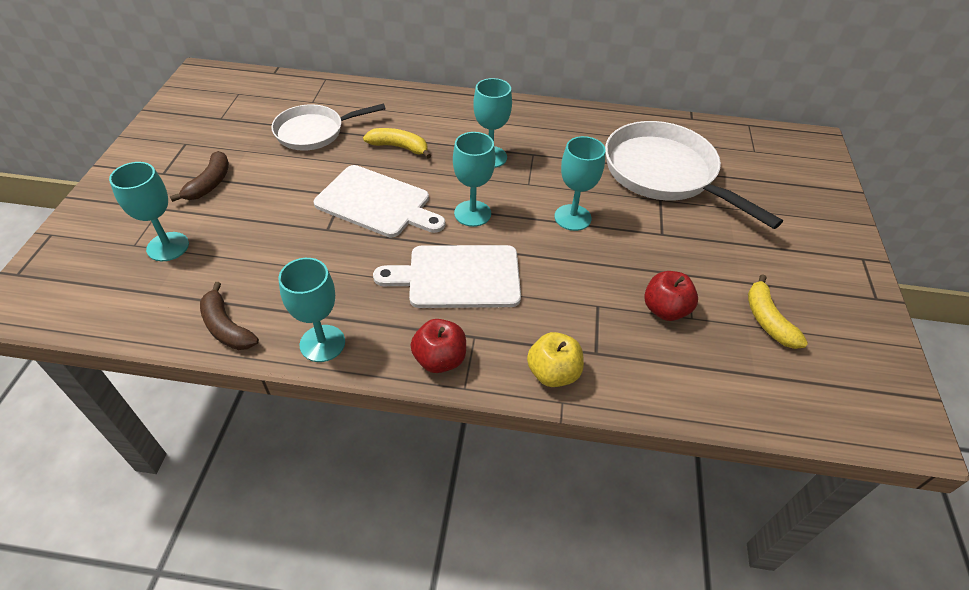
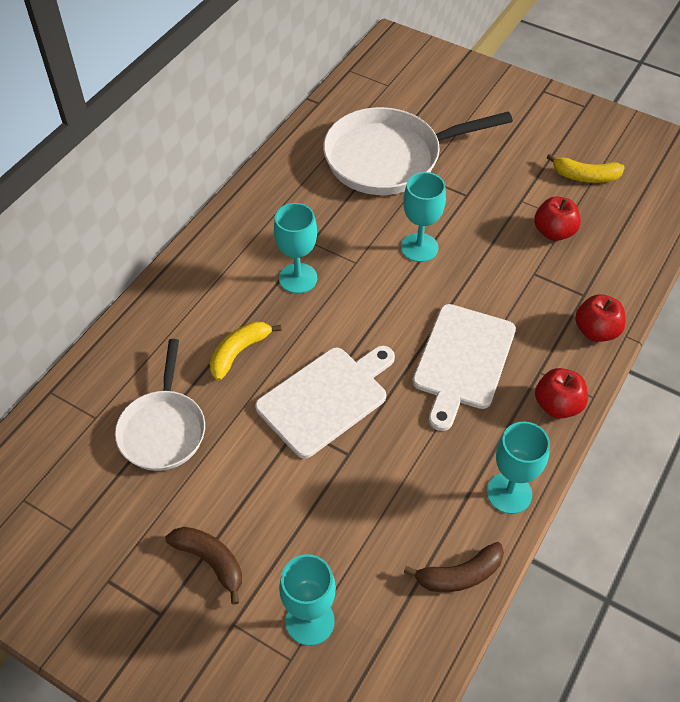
camera: 65 degrees left, 5 degrees up
turquoise goblet [453,132,495,227] -> none
yellow apple [527,332,584,387] -> red apple [575,294,626,342]

